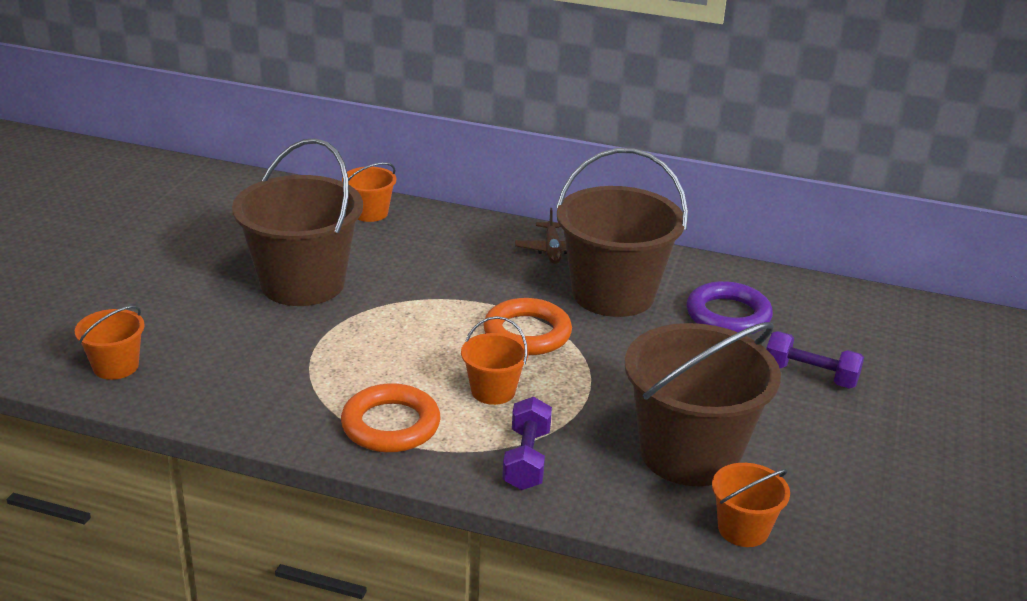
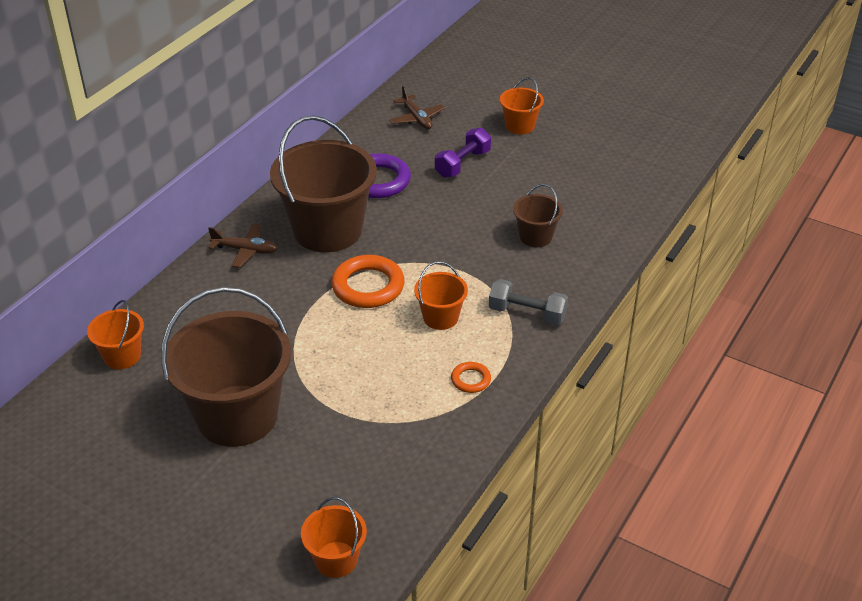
camera: 75 degrees left, 10 degrees up
orange ring [341,383,441,453] -> orange ring [451,362,491,393], size x0.51
purple dumbbell [502,397,552,490] -> grey dumbbell [489,279,568,325]
brown bucket [624,322,781,486] -> brown bucket [513,184,563,247], size x0.47
orange bucket [712,463,790,547] -> orange bucket moved to [500,77,544,135]
none -> brown plane [389,86,445,129]

